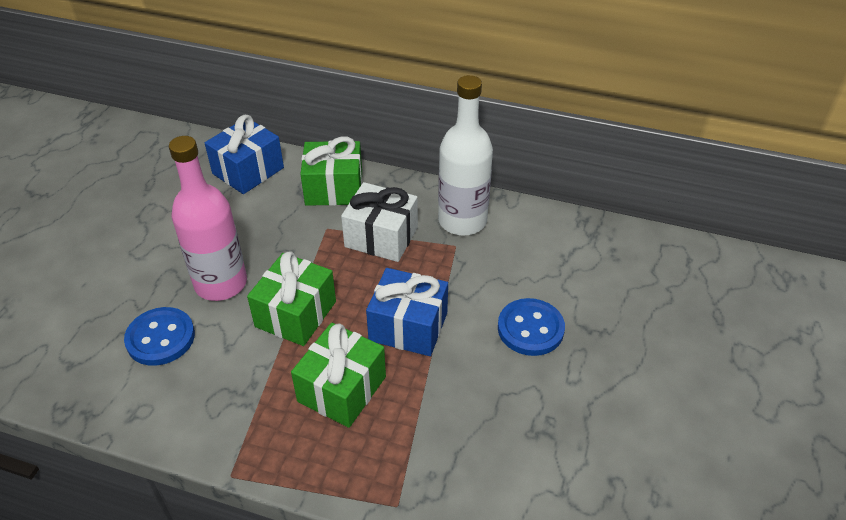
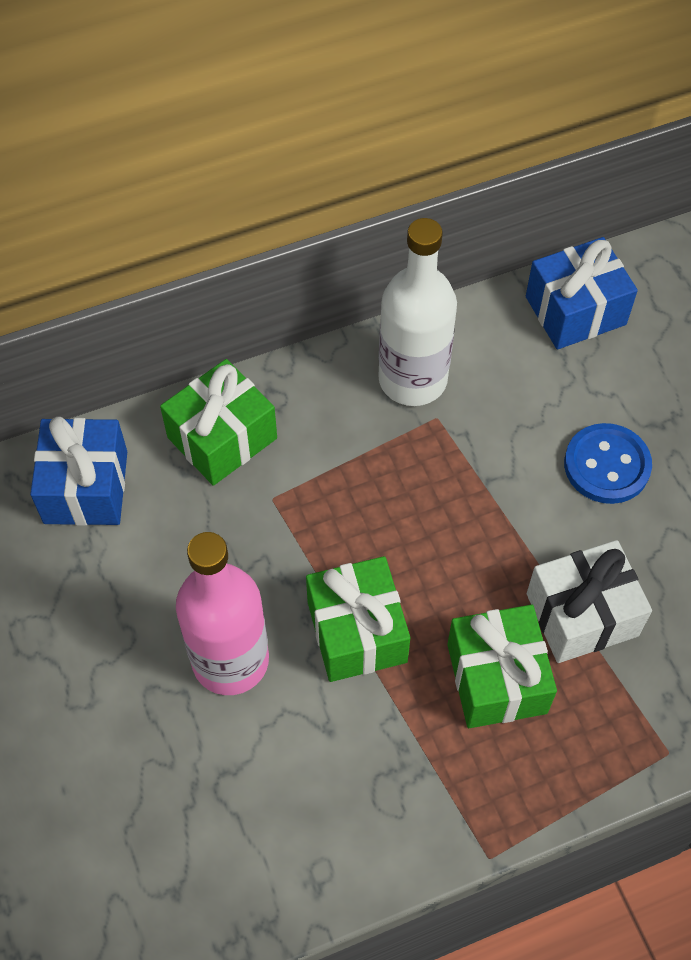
camera: 40 degrees left, 15 degrees up
blue button [124,307,195,366] -> none
white gift [341,182,418,262] -> white gift moved to [527,540,652,663]
blue gift [366,268,448,356] -> blue gift moved to [526,237,638,349]

